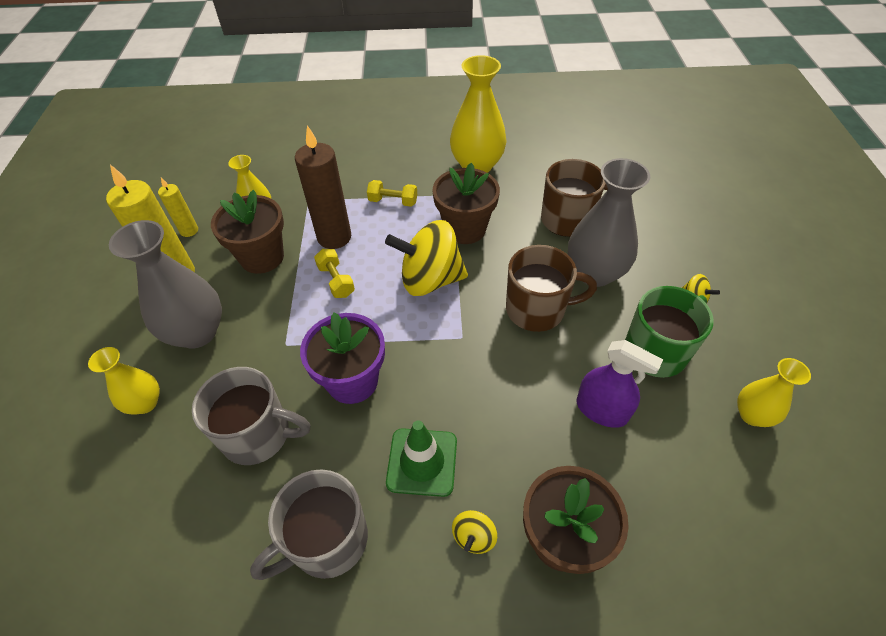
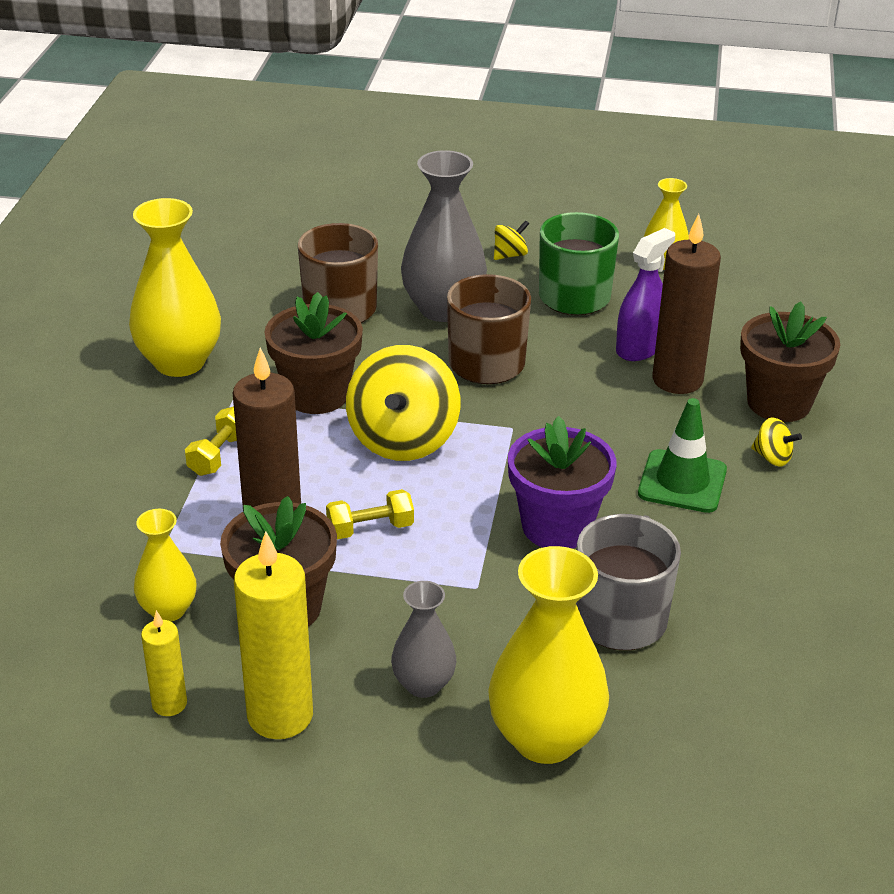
camera: 80 degrees left, 15 degrees down
yellow vase [88,347,160,415] -> yellow vase [488,546,609,764], size x1.77
grey vase [109,220,222,349] -> grey vase [391,581,456,698], size x0.57
grey mug [250,469,368,580] -> none
none -> brown candle [652,214,721,394]

